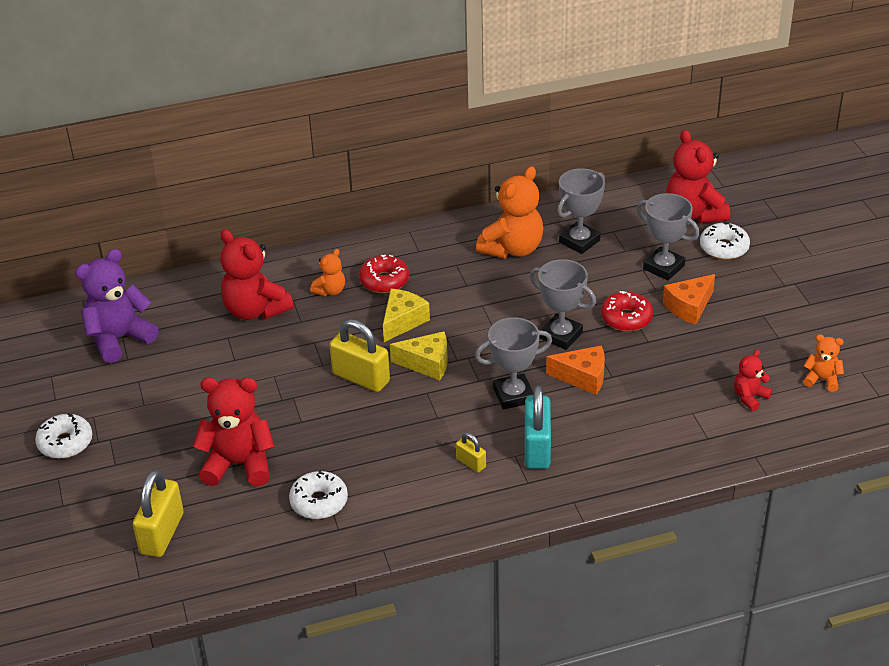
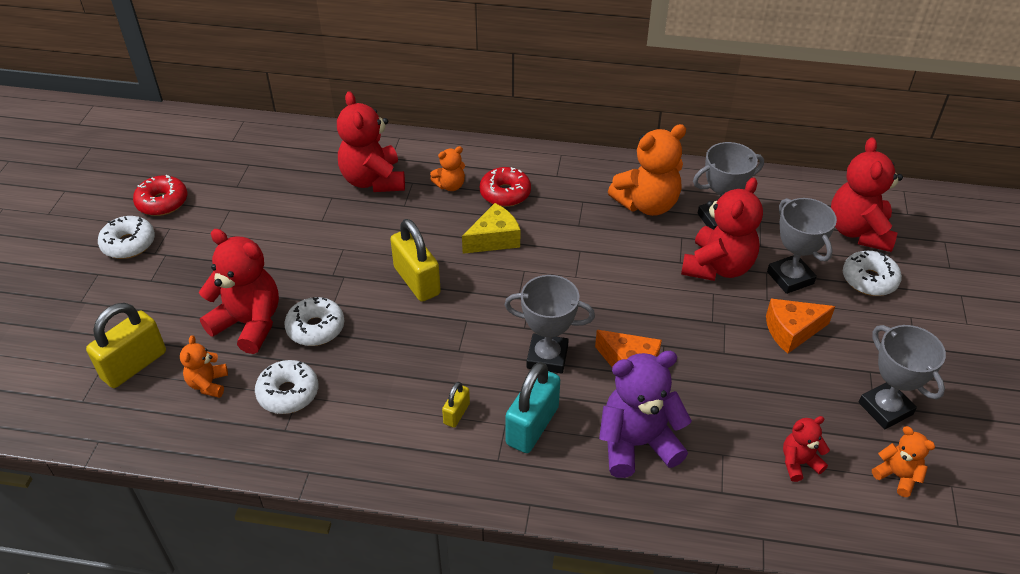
camera: 25 degrees right, 5 degrees up
purple teddy bear [75,249,159,363] -> purple teddy bear moved to [599,351,692,478]
yellow cheese [390,332,448,380] -> none
yellow padlock [456,433,486,473] -> yellow padlock turned 45 degrees clockwise [442,382,470,428]
grey trophy [530,259,596,350] -> grey trophy moved to [859,325,946,429]
red donut [601,291,653,331] -> red donut moved to [133,175,187,216]
none -> orange teddy bear [180,335,228,398]
none -> white donut [284,297,344,346]
none -> red teddy bear [681,177,763,281]

